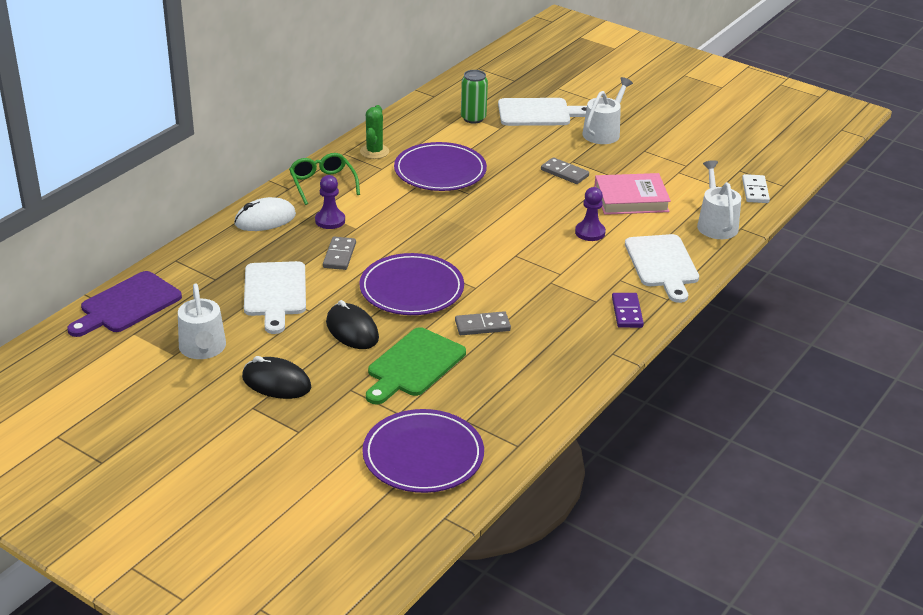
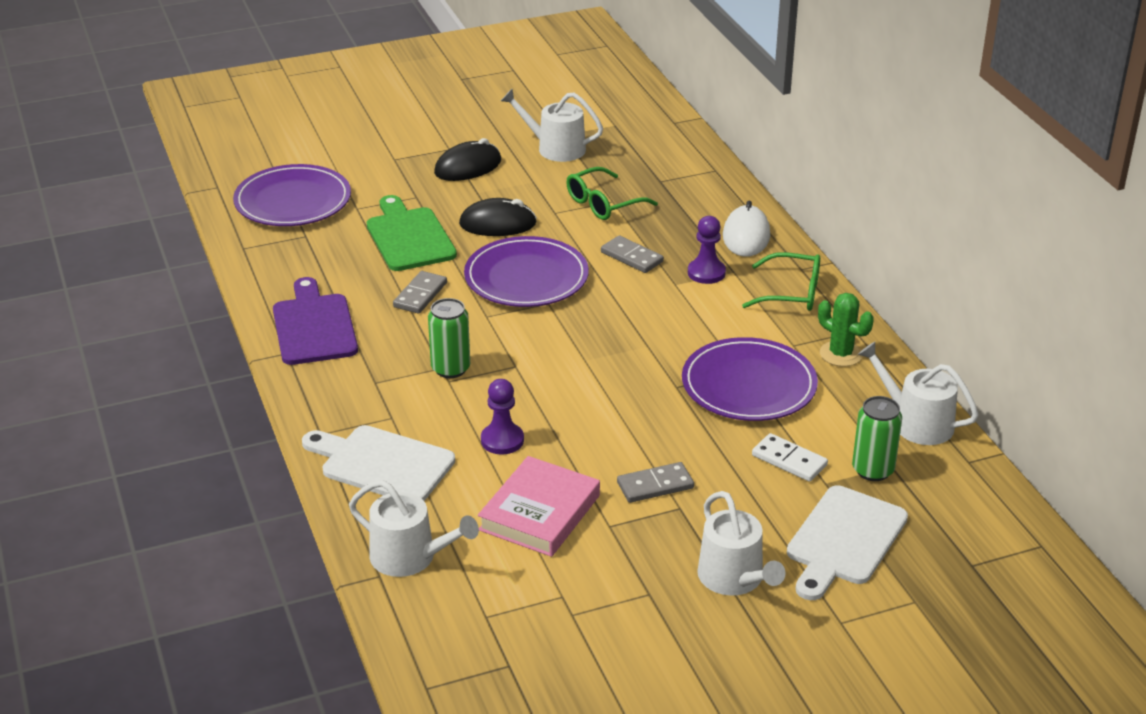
camera: 125 degrees right, 0 degrees up
purple cutting board [67,271,182,337] -> purple cutting board moved to [273,277,358,365]
white cutting board [244,261,306,334] -> green glasses [566,167,658,220]
purple domino [612,293,644,328] -> none
white domino [742,174,770,203] -> white domino moved to [752,433,828,482]
none -> green can [428,298,470,378]
none -> white watering can [858,342,979,445]

